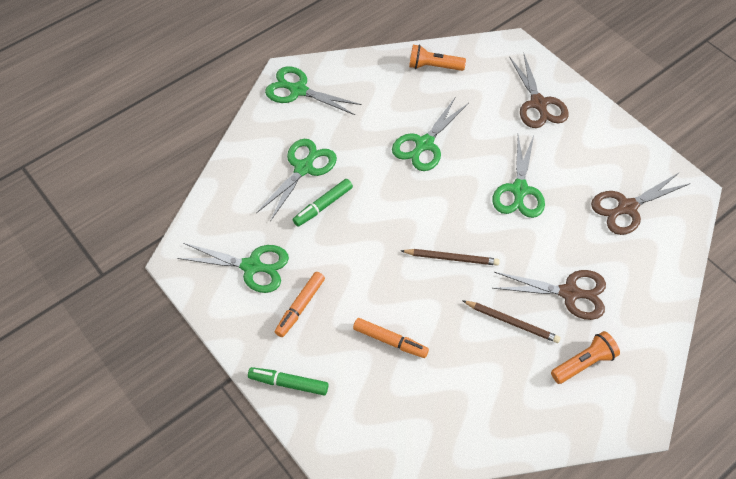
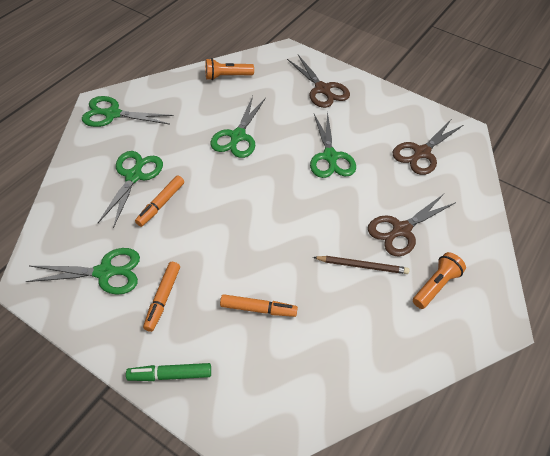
camera: 20 degrees left, 5 degrees down
green marker [293,179,353,227] -> orange marker [135,176,184,227]
brown pencil [401,249,500,266] -> none
brown scissors [492,270,606,320] -> brown scissors turned 150 degrees clockwise [368,194,456,256]

